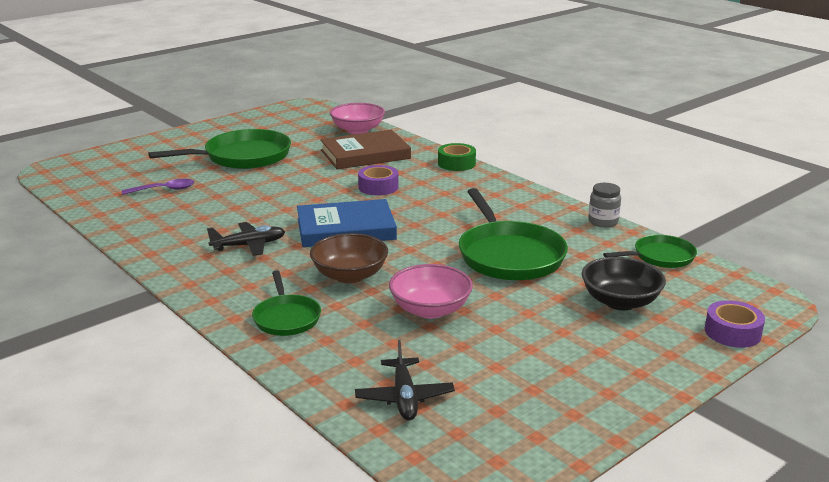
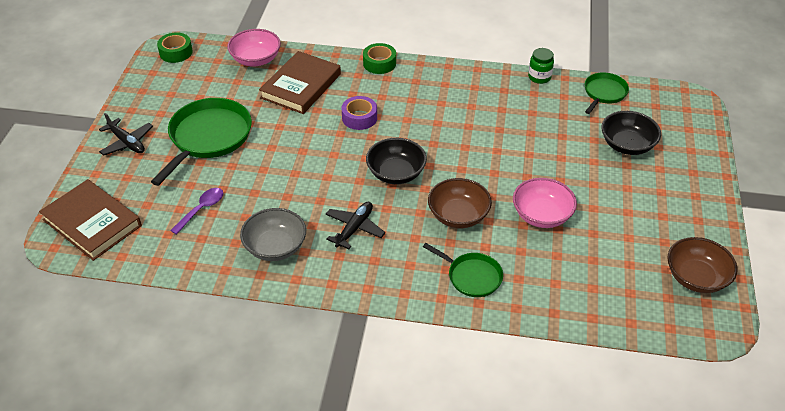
camera: 40 degrees left, 20 degrees up
blue book [297,199,397,247] -> black bowl [366,138,427,184]
black plane [355,340,455,421] -> black plane moved to [99,113,153,156]
green pan [459,188,568,280] -> none
grey jar [588,183,621,228] -> green jar [528,48,554,84]
purple tape [705,300,765,348] -> none
none -> brown book [39,179,142,261]
none -> green tape [157,32,193,63]
none -> grey bowl [240,208,306,261]
none -> brown bowl [668,237,738,293]

